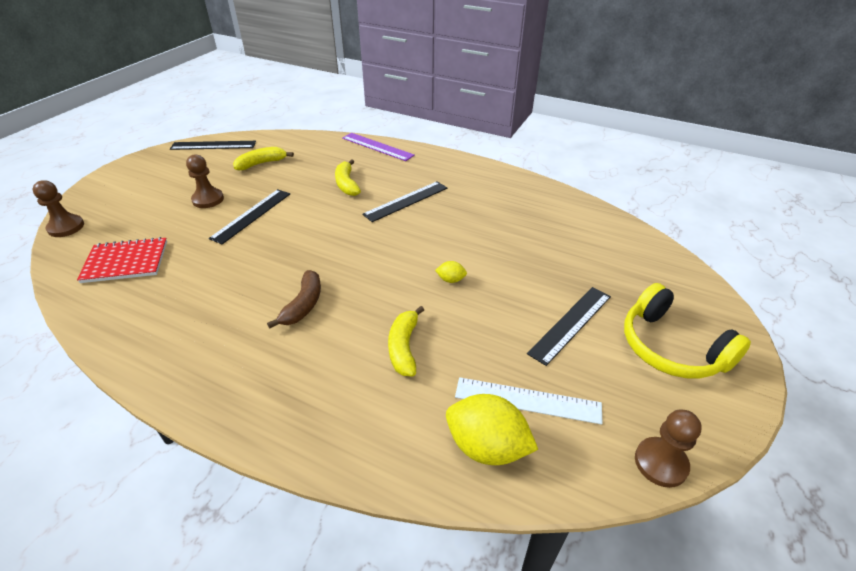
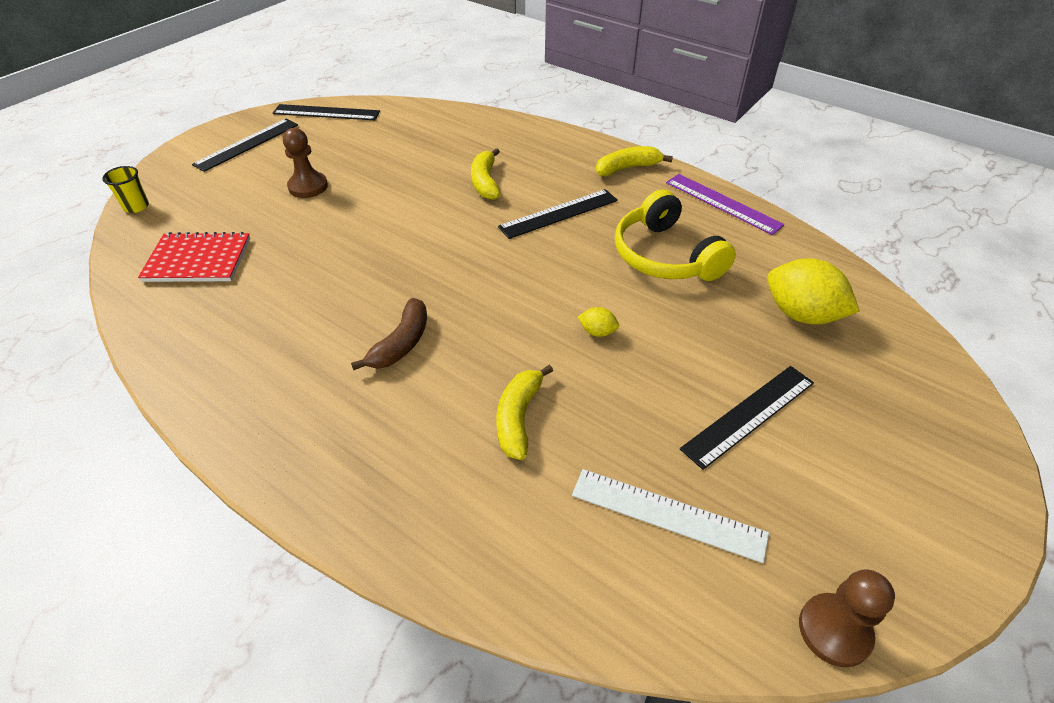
camera: 10 degrees right, 5 degrees up
brown pawn [33,180,84,237] -> yellow cup [102,166,149,213]
black ruler [209,189,290,244] -> black ruler moved to [192,119,298,172]
yellow banana [233,147,294,170] -> yellow banana moved to [596,146,673,176]
purple ruler [342,133,415,161] -> purple ruler moved to [666,174,785,235]
yellow lemon [446,394,538,465] -> yellow lemon moved to [767,258,860,325]
yellow headphones [624,283,751,378] -> yellow headphones moved to [615,189,736,281]

